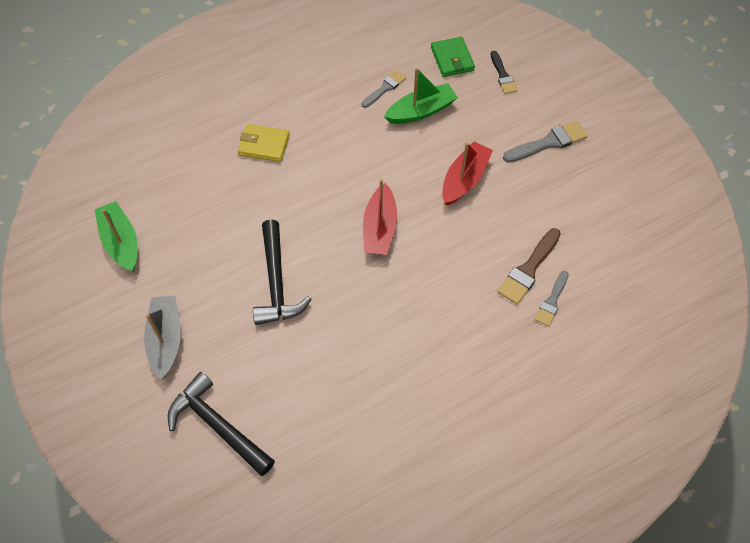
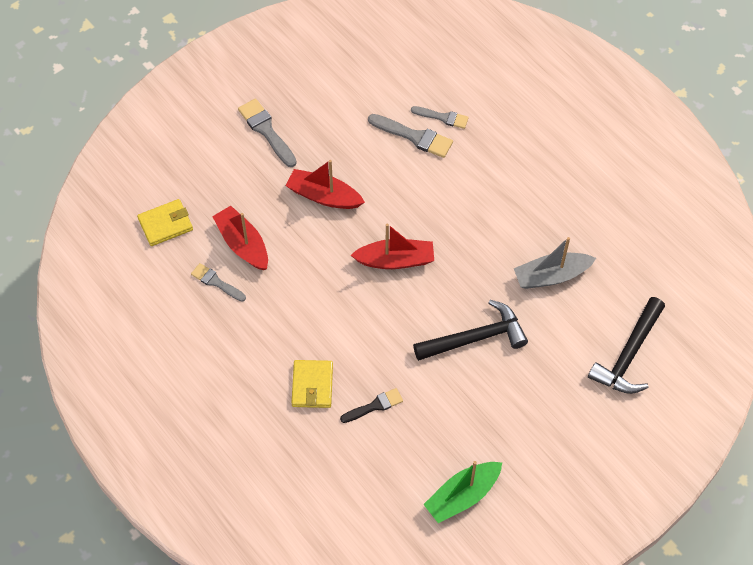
camera: 100 degrees left, 0 degrees up
grey boat [144,296,181,380] -> grey boat moved to [514,237,596,289]
green boat [384,68,458,124] -> red boat [212,206,268,270]
green wallet [431,37,475,77] -> yellow wallet [137,199,193,246]
black brush [491,51,518,94] -> black brush moved to [340,388,403,423]
brown brush [497,228,561,304] -> grey brush [368,114,453,158]

